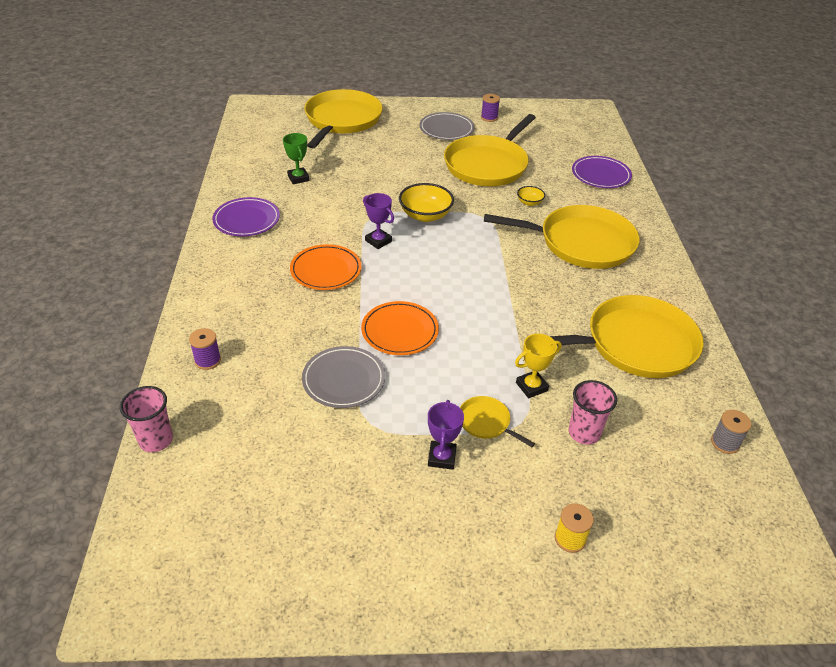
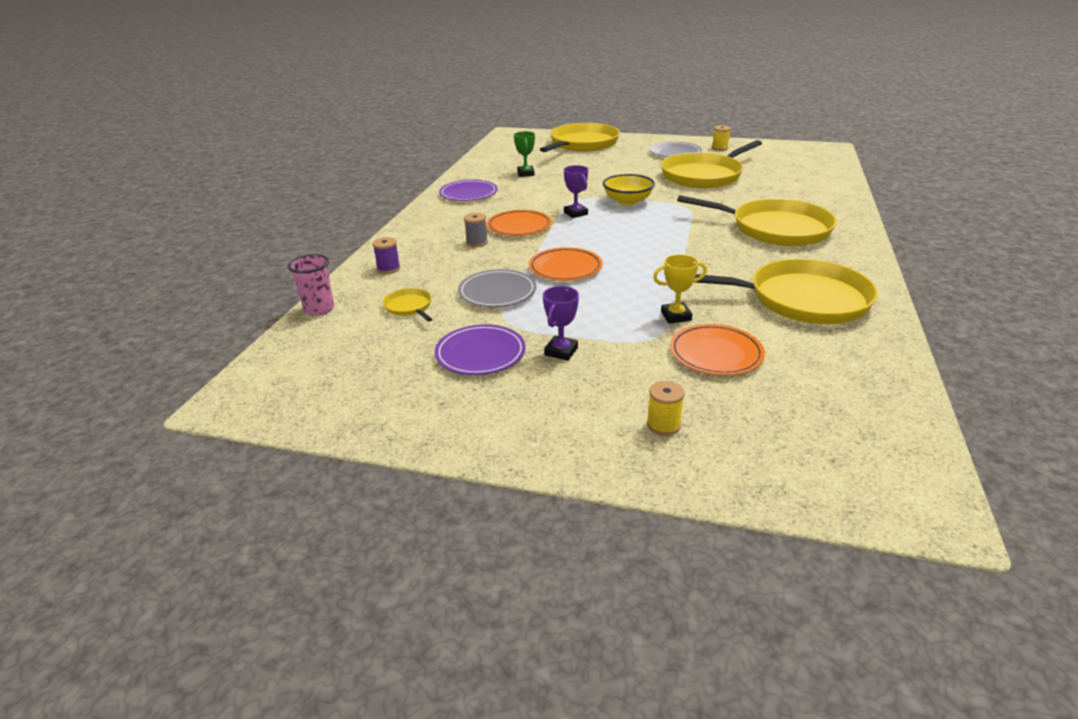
camera: 20 degrees right, 10 degrees down
yellow pan [460,396,535,447] -> yellow pan moved to [383,288,432,322]
purple spool [481,94,500,122] -> yellow spool [712,125,731,151]
yellow bowl [517,186,545,206] -> none
pink cup [568,380,617,445] -> orange plate [670,324,765,375]
purple plate [572,156,632,188] -> purple plate moved to [435,324,526,375]
grey spool [711,410,752,454] -> grey spool moved to [464,213,488,247]

